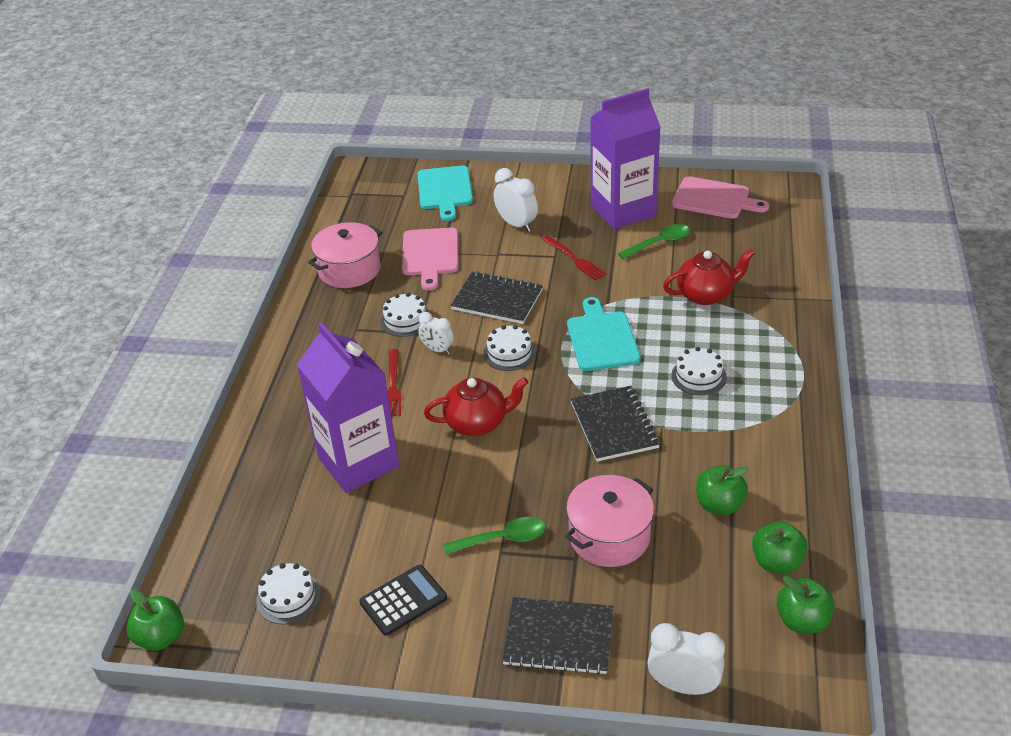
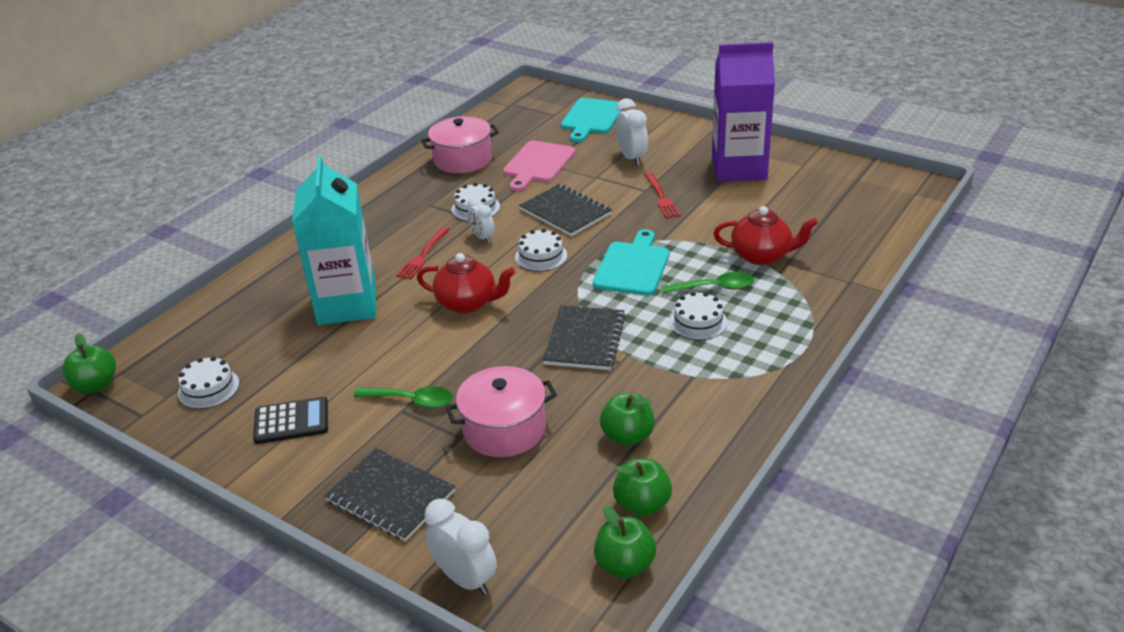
camera: 25 degrees right, 5 degrees down
purple carton [297,322,399,493] -> turquoise carton [292,155,376,325]
green spoon [618,224,689,260] -> green spoon moved to [662,272,754,294]
pink cutting board [671,176,769,219] -> none

